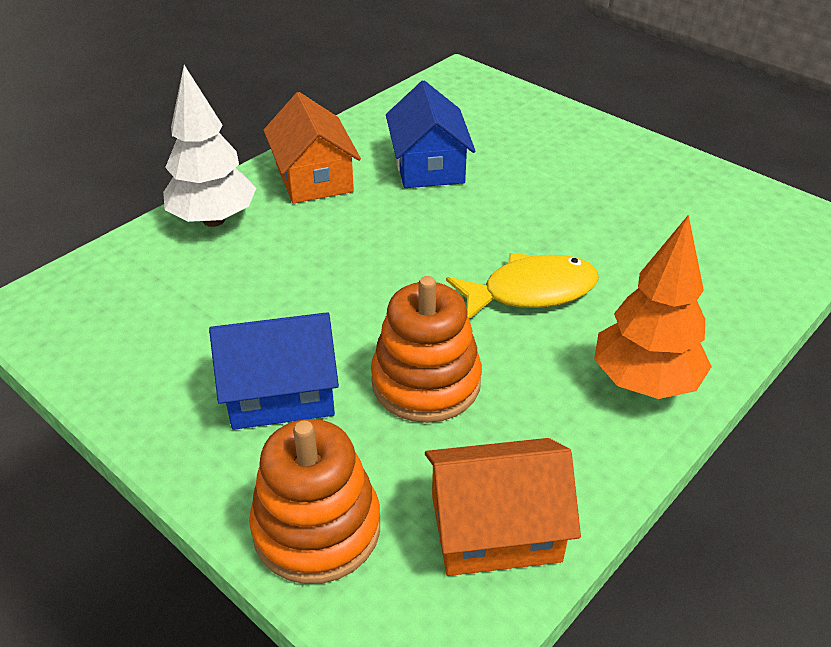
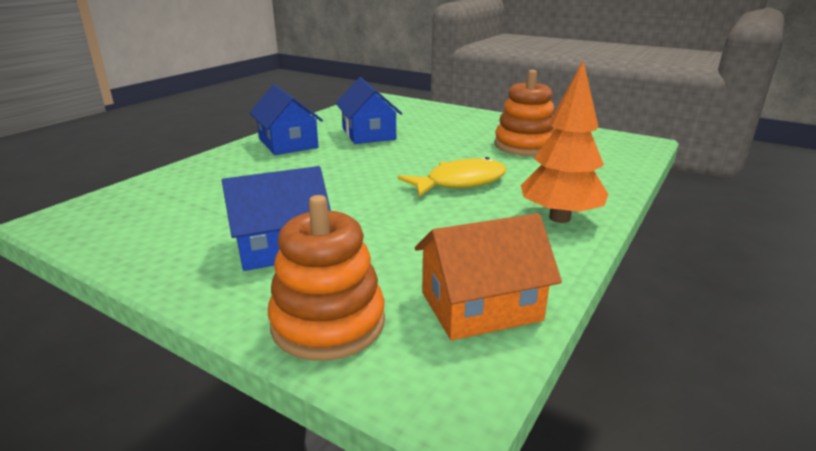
camera: 10 degrees left, 15 degrees down
white tree [163,65,256,227] -> none
orange house [263,92,361,203] -> blue house [250,84,323,155]
orange stacking toy [371,276,482,423] -> orange stacking toy moved to [494,70,555,156]

